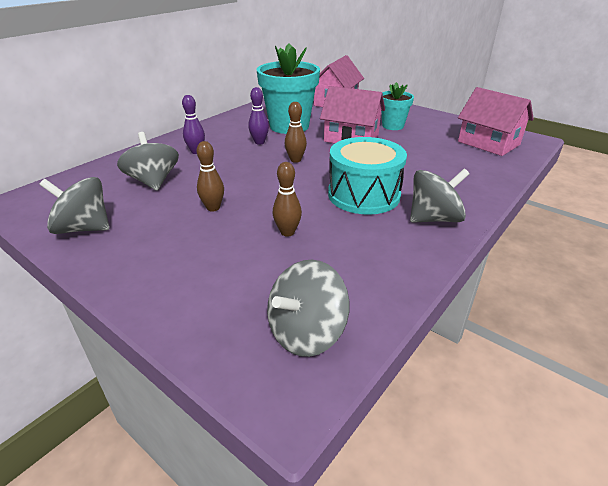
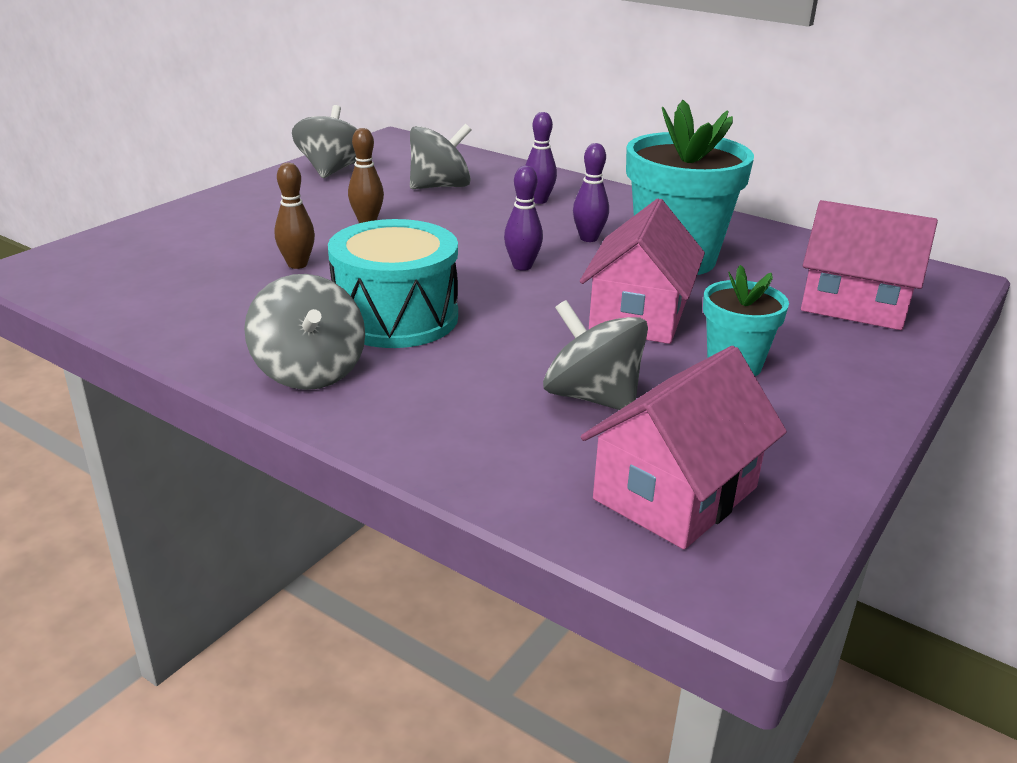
camera: 85 degrees right, 5 degrees down
grey spinning top [267,260,350,357] -> grey spinning top moved to [543,300,648,410]
brown bowling pin [285,102,307,163] -> purple bowling pin [504,166,543,271]

